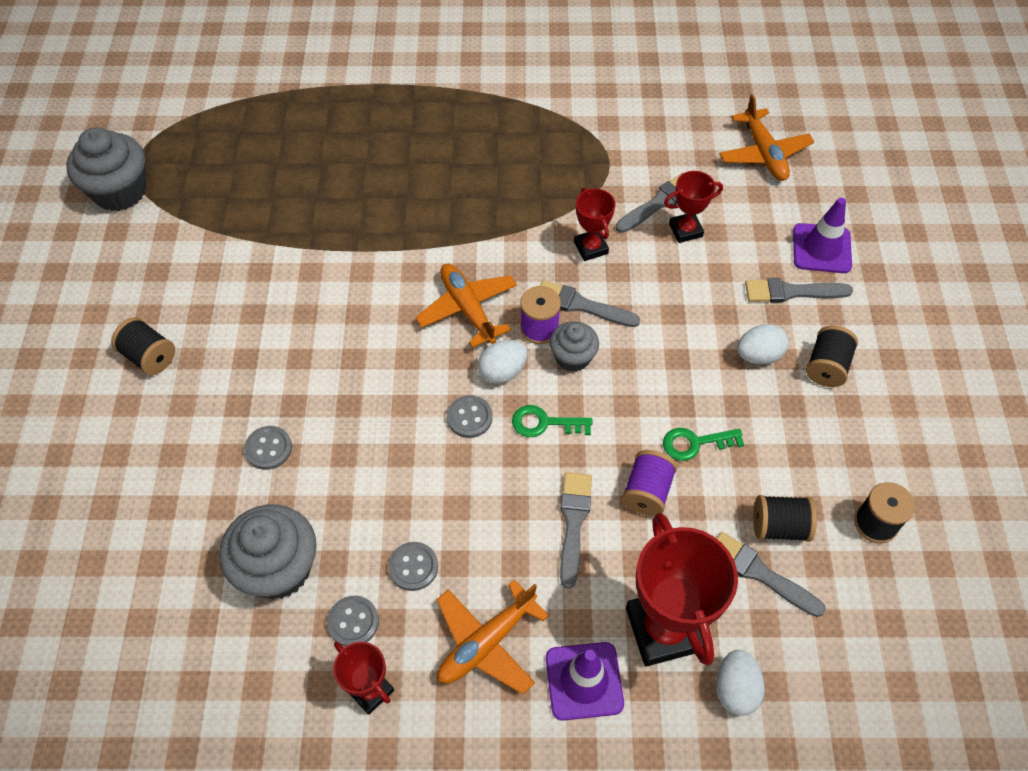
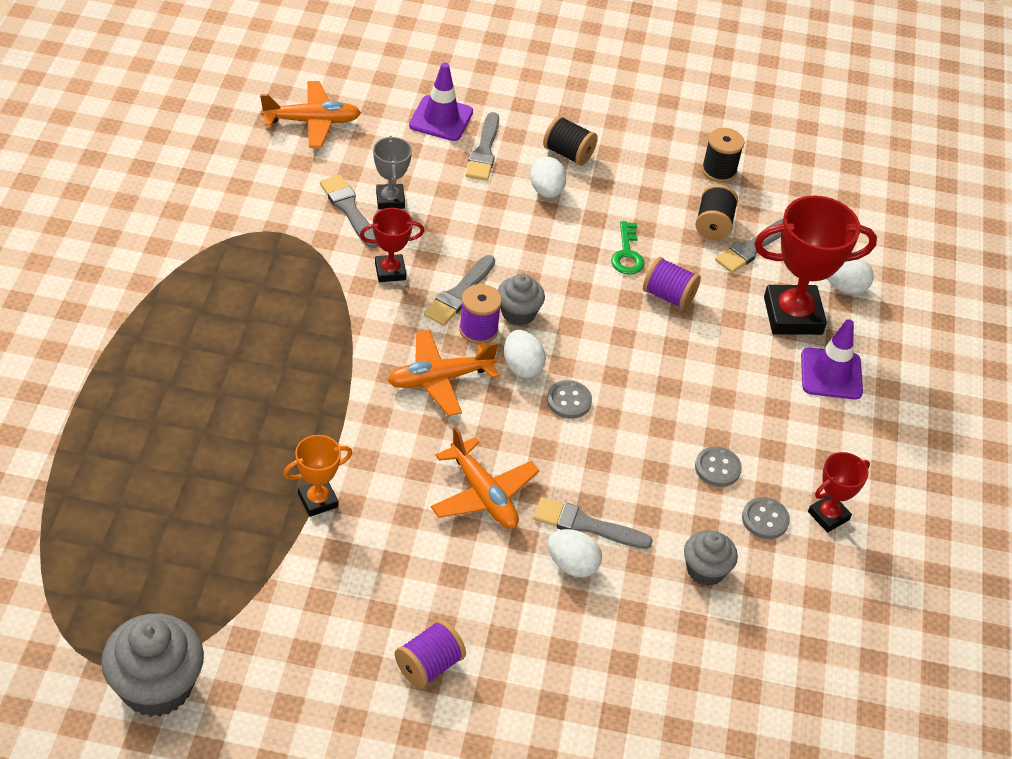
camera: 85 degrees left, 10 degrees down
black spool [111,317,175,375] -> purple spool [395,620,466,689]
grey cupcake [219,504,317,600] -> grey cupcake [684,530,738,586], size x0.59
grey button [244,426,292,470] -> white egg [548,529,602,578]
orange plane [436,580,549,694] -> orange plane moved to [431,427,539,529]
green key [512,405,593,437] -> none
grey brush [560,472,592,589] -> grey brush moved to [533,497,653,549]
red trophy [664,171,723,243] -> grey trophy [373,136,412,209]
none -> orange trophy [283,435,352,517]

